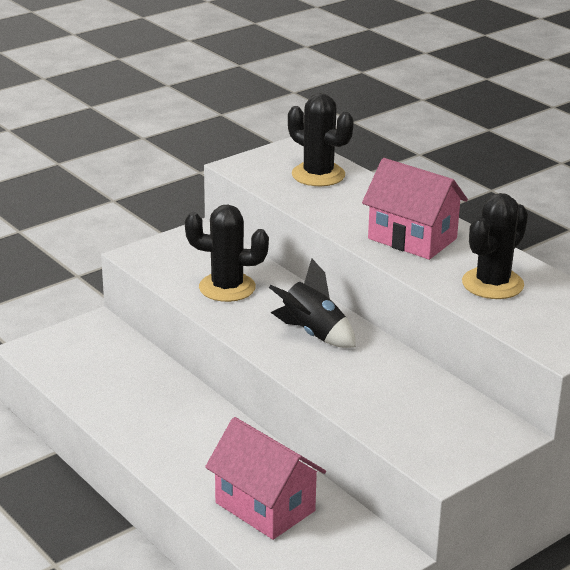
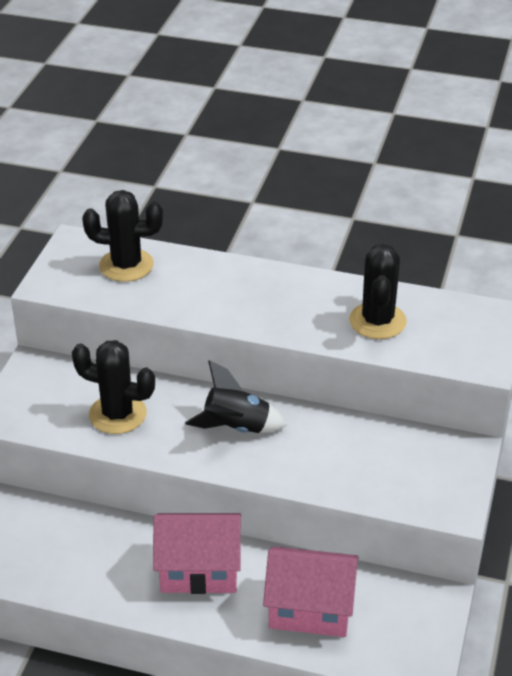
camera: 35 degrees left, 10 degrees up
black cactus [185,204,269,302] -> black cactus turned 45 degrees clockwise [72,340,155,434]
pink house [362,158,468,260] -> pink house moved to [153,513,241,594]

